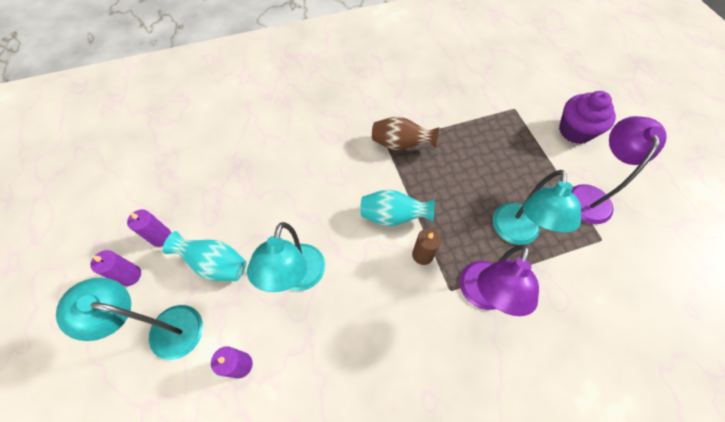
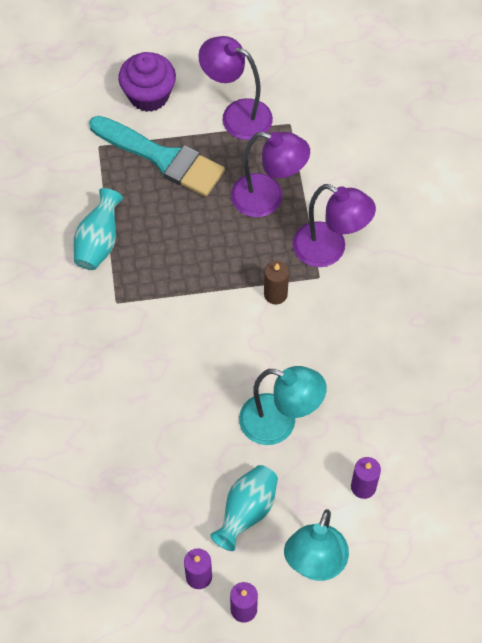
camera: 80 degrees left, 0 degrees up
turquoise vase [360,190,435,226] -> turquoise vase moved to [74,188,123,270]
brown vase [372,117,439,150] -> none
turquoise lamp [493,170,581,245] -> purple lamp [231,132,310,217]
none -> turquoise brush [89,116,225,197]

